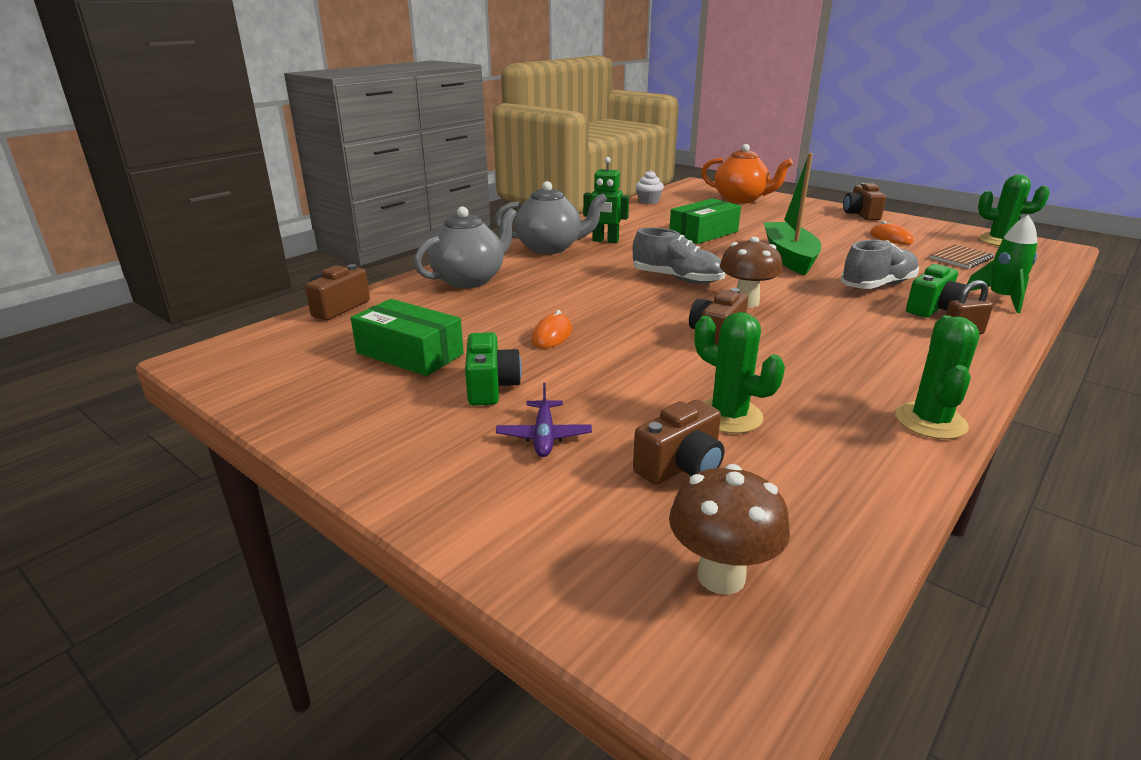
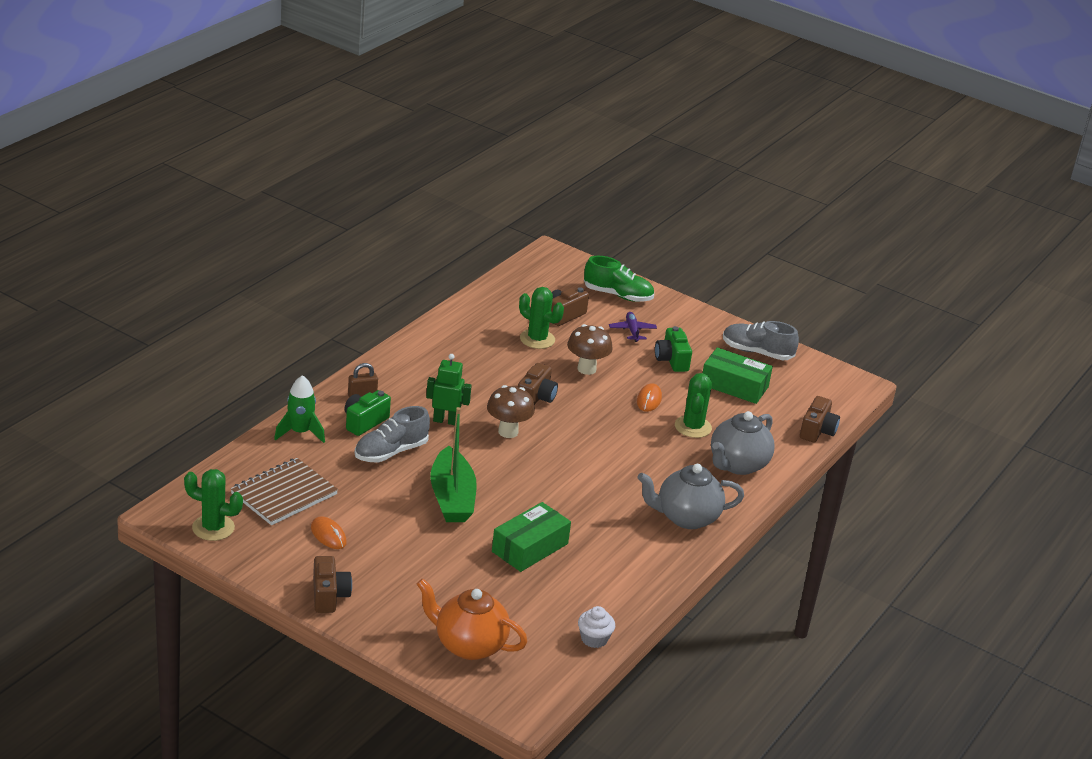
camera: 170 degrees right, 5 degrees up
green robot [583,157,629,243] -> green robot moved to [426,354,472,425]
grey shoe [633,227,726,284] -> grey shoe moved to [723,321,799,360]
brown mushroom [669,464,790,595] -> brown mushroom moved to [567,324,613,375]
green cactus [896,315,980,439] -> green cactus moved to [675,373,712,438]
brown notebook [930,245,994,269] -> brown notebook [230,458,338,525], size x1.68
none -> green shoe [584,256,654,302]

